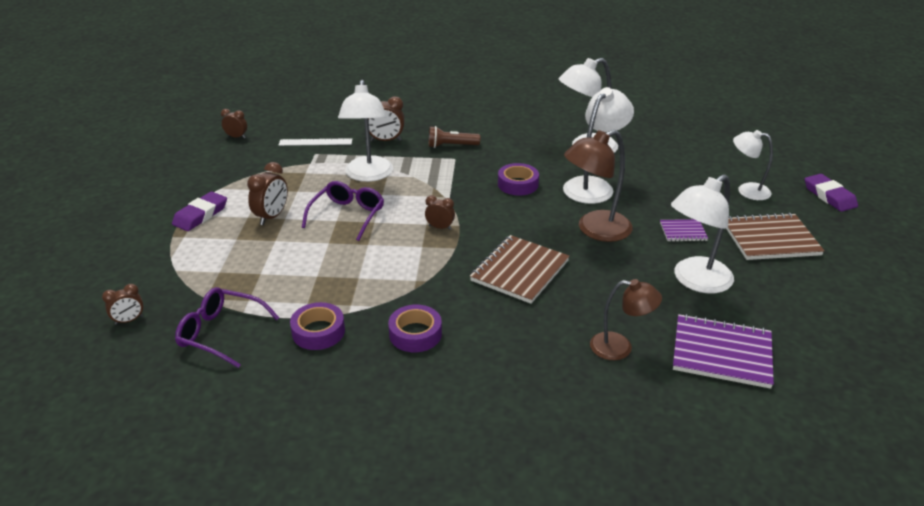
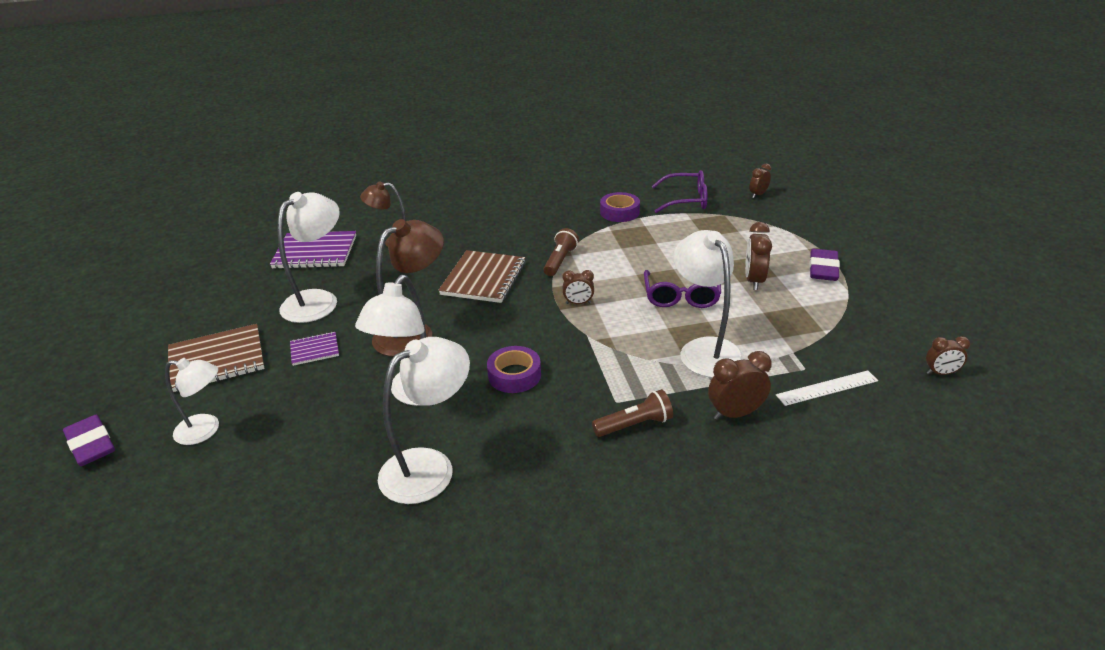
camera: 165 degrees right, 0 degrees up
purple tape [388,304,442,352] -> none
none -> brown flashlight [543,228,579,276]

